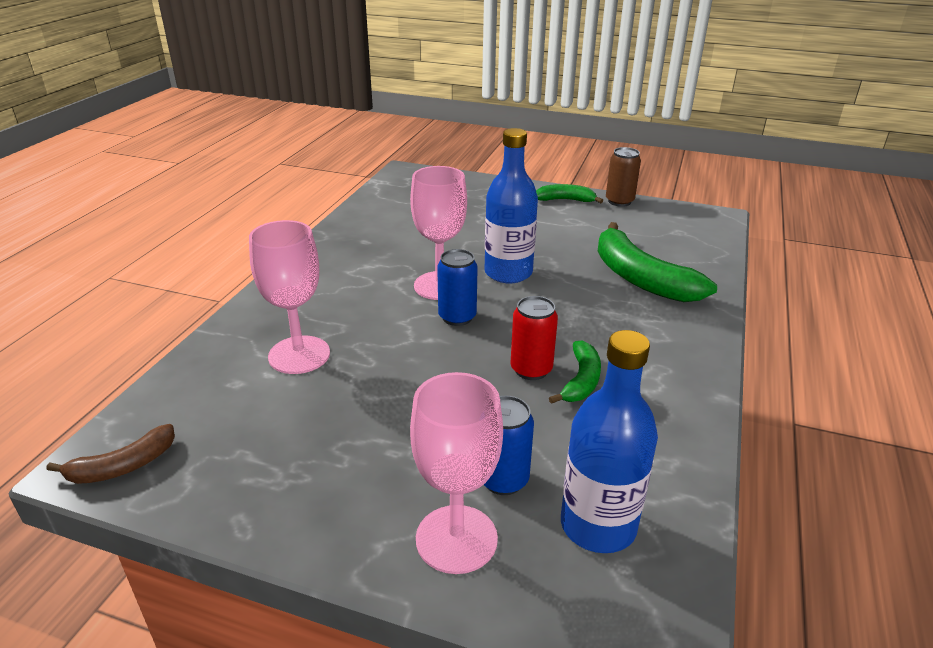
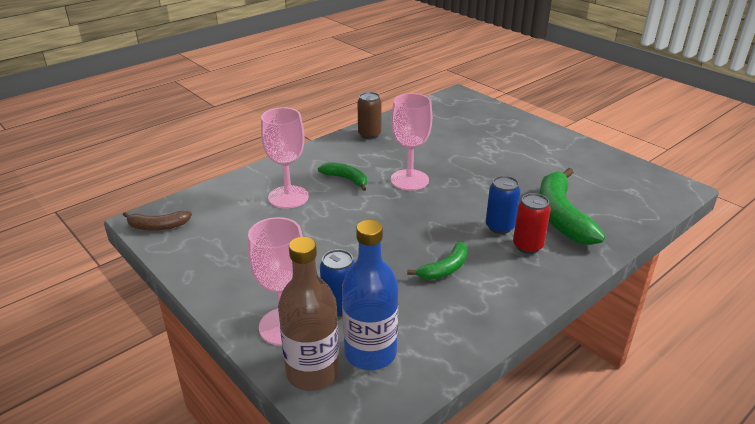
camera: 30 degrees right, 0 degrees up
blue can [437,249,478,326] -> blue can moved to [486,176,520,234]
blue bottle [485,128,538,284] -> none
red can [511,296,558,380] -> red can moved to [513,193,551,254]
green banana [536,184,603,203] -> green banana moved to [318,162,367,191]
brown can [606,147,641,207] -> brown can moved to [357,92,382,139]
none -> brown bottle [278,237,340,391]

